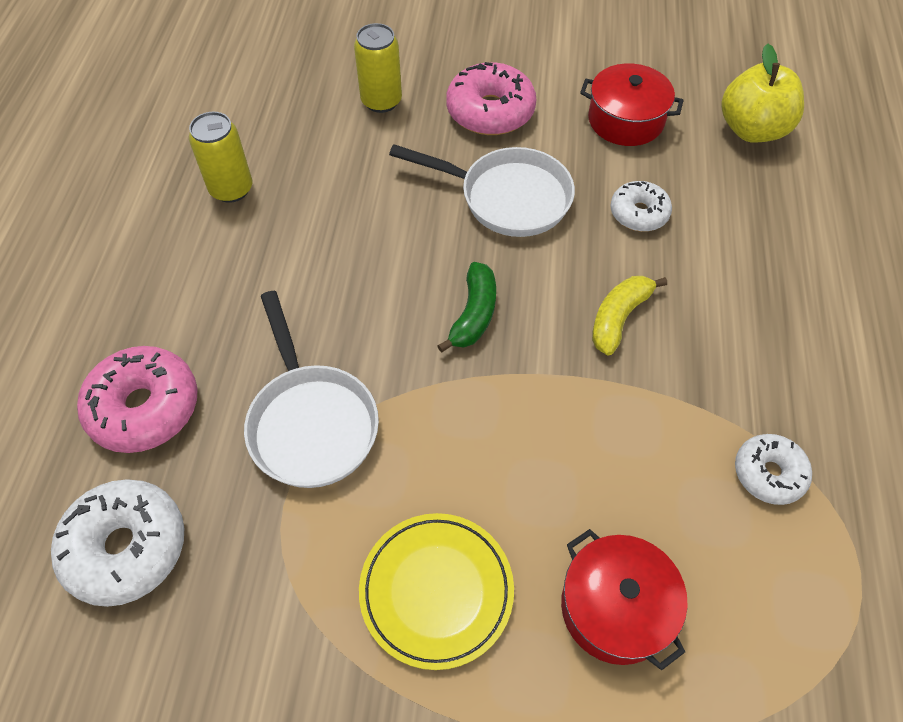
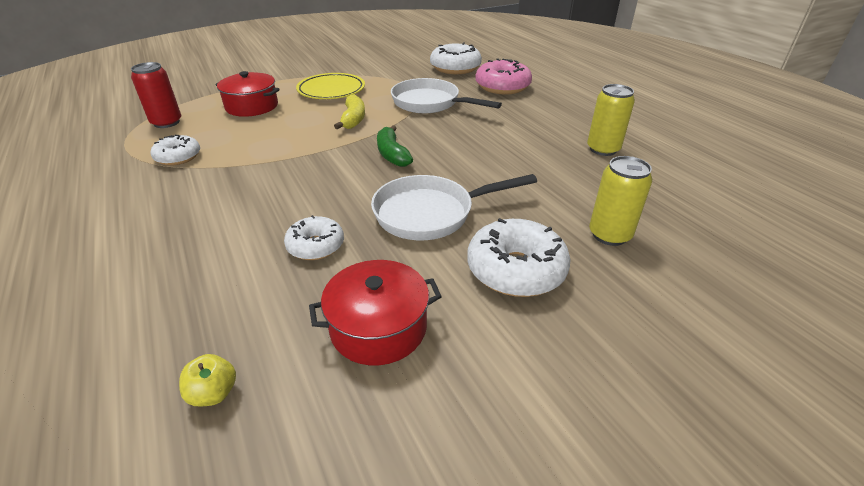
camera: 145 degrees right, 20 degrees down
pink donut [446,62,536,135] -> white donut [467,218,571,297]
yellow banana [592,276,667,355] -> yellow banana moved to [334,94,365,129]
yellow apple [721,44,804,143] -> yellow apple [179,354,236,407], size x0.47
none -> red can [131,62,181,128]

